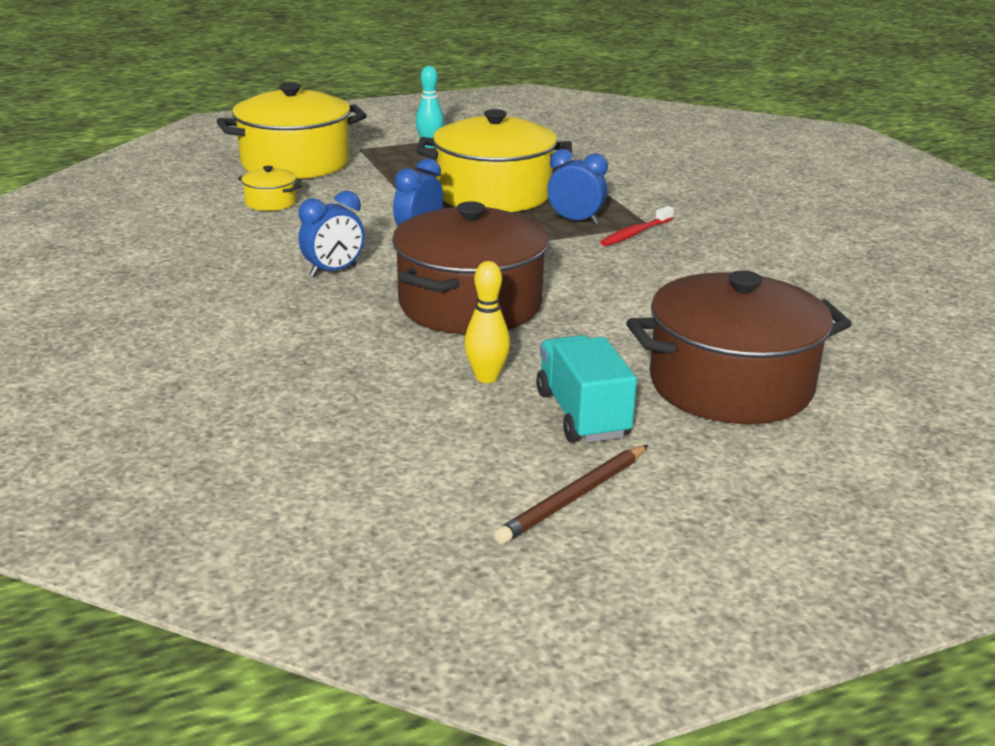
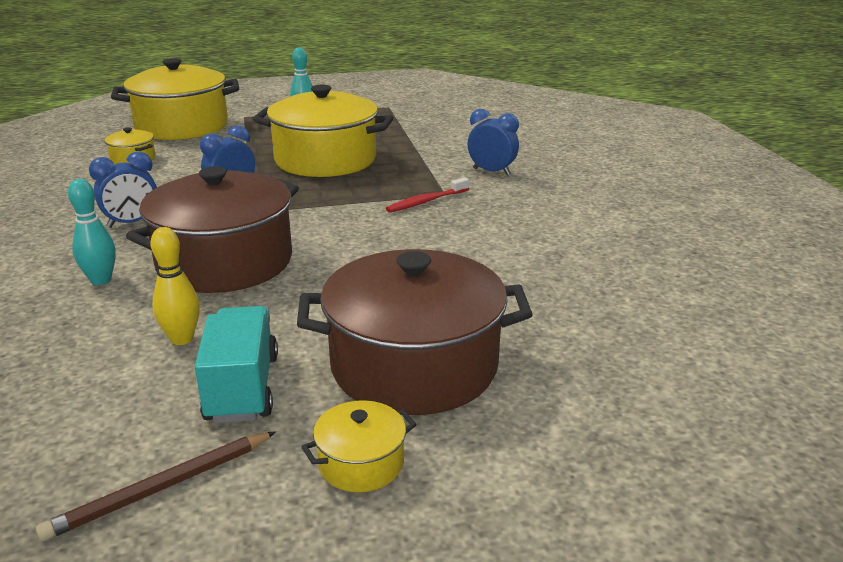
camera: 10 degrees right, 0 degrees up
blue clock [547,149,608,224] -> blue clock moved to [467,109,519,176]
none -> turquoise bowling pin [68,179,116,285]
none -> yellow pot [302,401,416,492]

